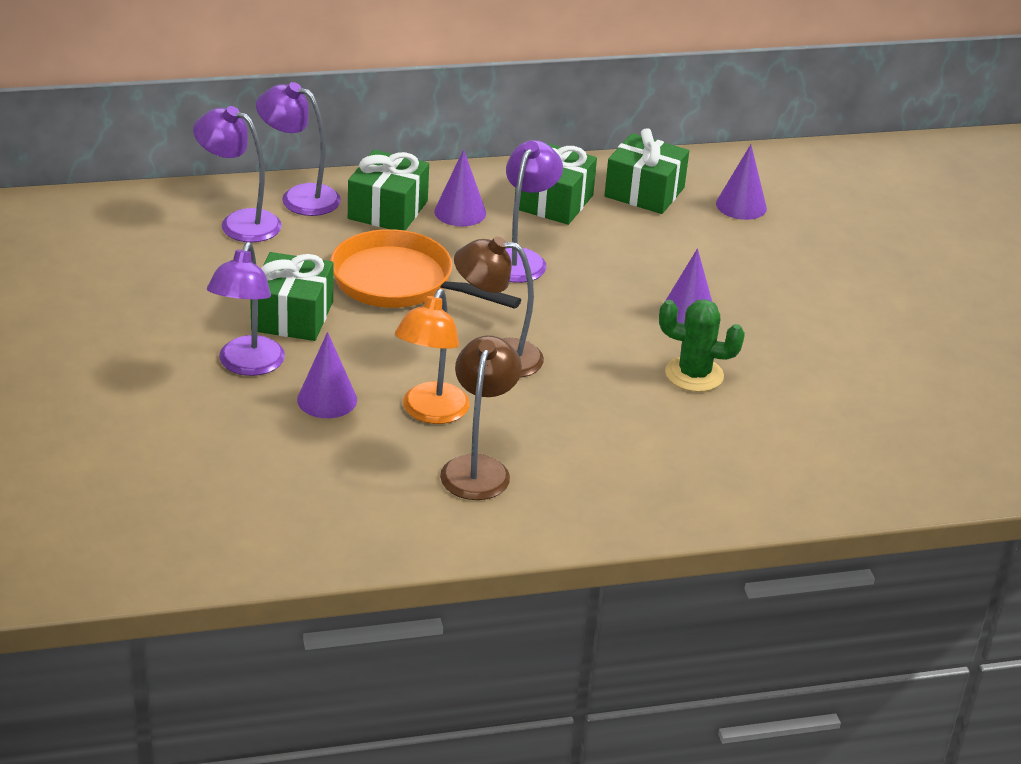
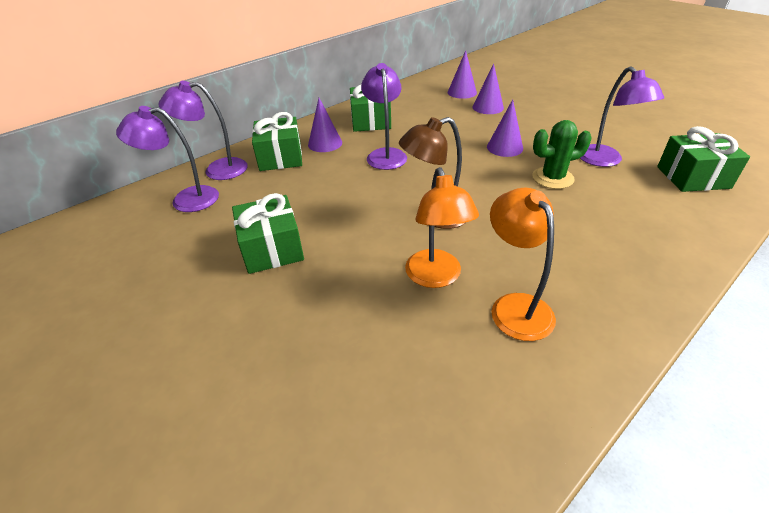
camera: 25 degrees left, 5 degrees up
purple lamp [207,242,285,376] -> purple lamp moved to [580,66,664,167]
purple cone [297,332,357,418] -> purple cone moved to [473,63,504,114]
orange pan [330,229,521,309] -> none
brown lamp [440,335,522,500] -> orange lamp [490,188,556,341]
green gift [604,128,689,214] -> green gift moved to [657,126,750,192]

